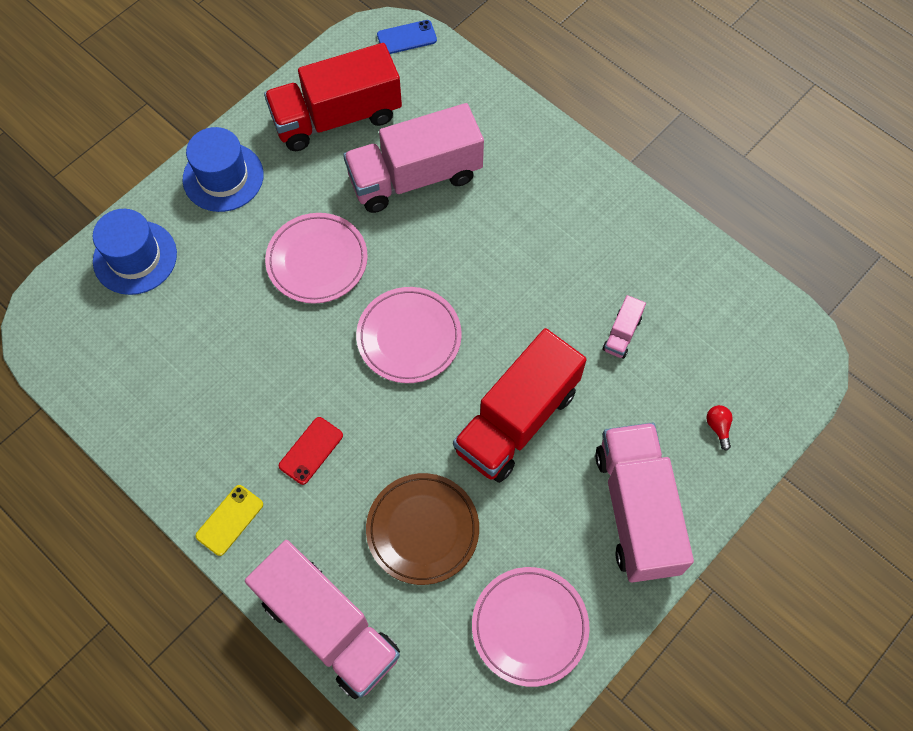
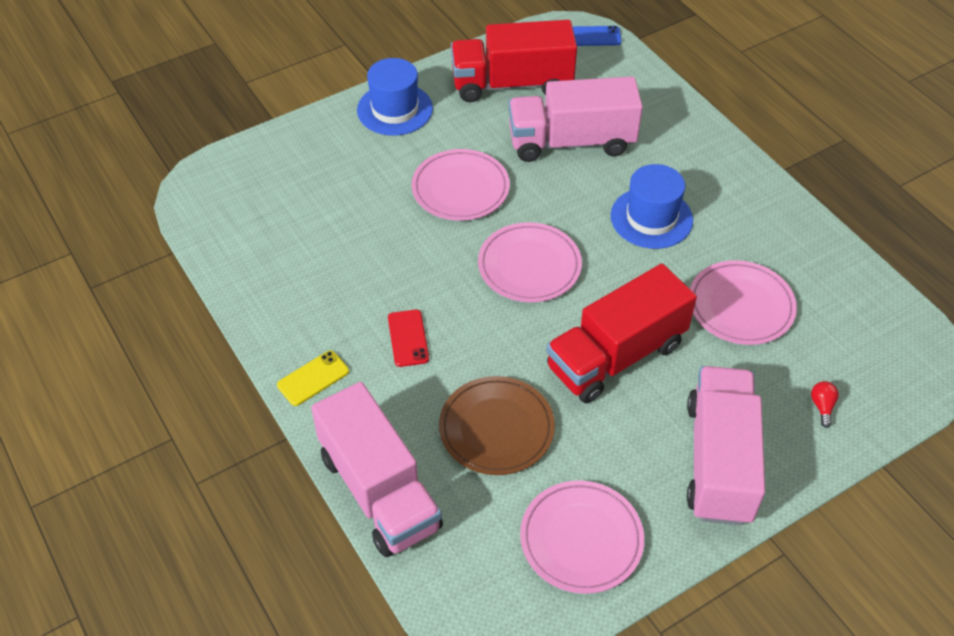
camera: 15 degrees right, 15 degrees down
blue hat [93,209,177,295] -> blue hat moved to [611,164,693,249]
red phone [279,417,343,485] -> red phone turned 60 degrees counterclockwise [388,310,429,367]
pink truck [602,295,646,359] -> pink plate [690,260,797,345]

